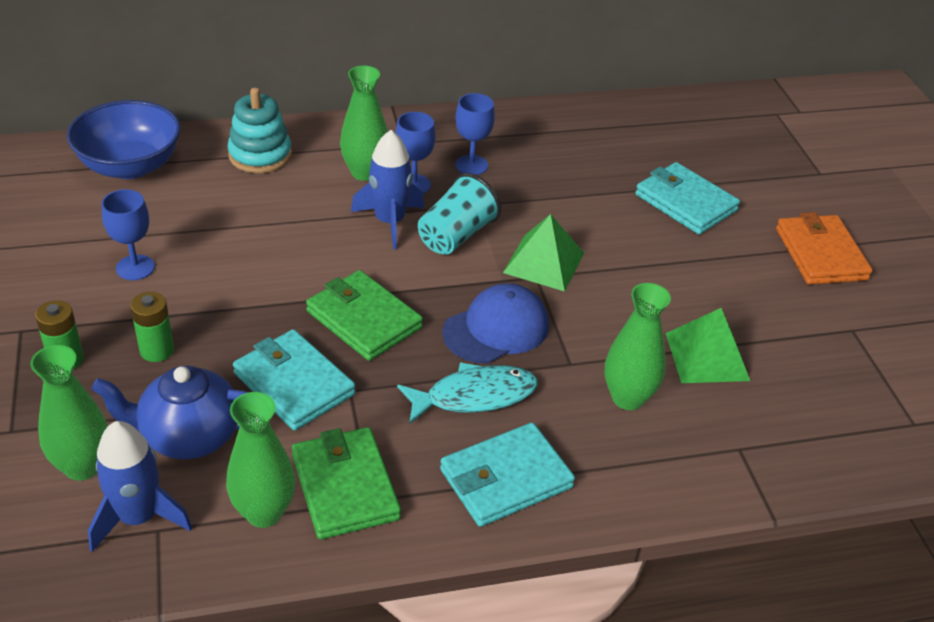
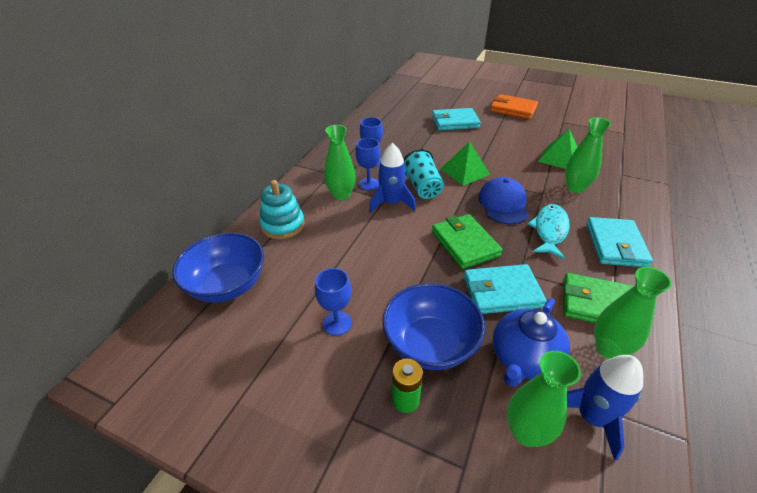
camera: 50 degrees left, 0 degrees up
green battery [130,292,174,362] -> blue bowl [382,283,485,370]
green wallet [306,270,423,361] -> green wallet turned 75 degrees clockwise [432,214,503,269]

